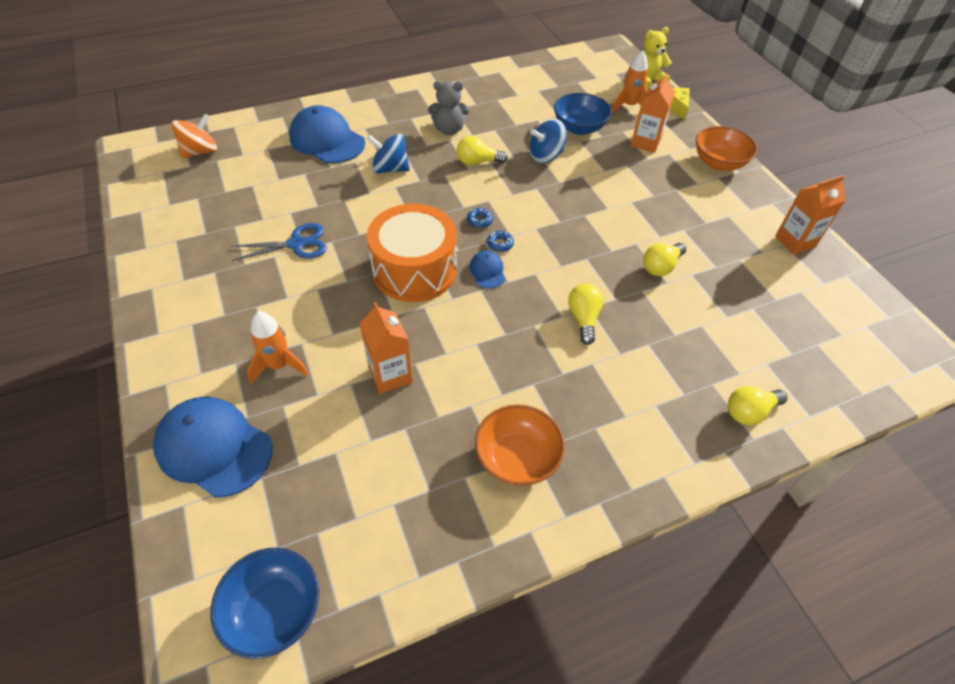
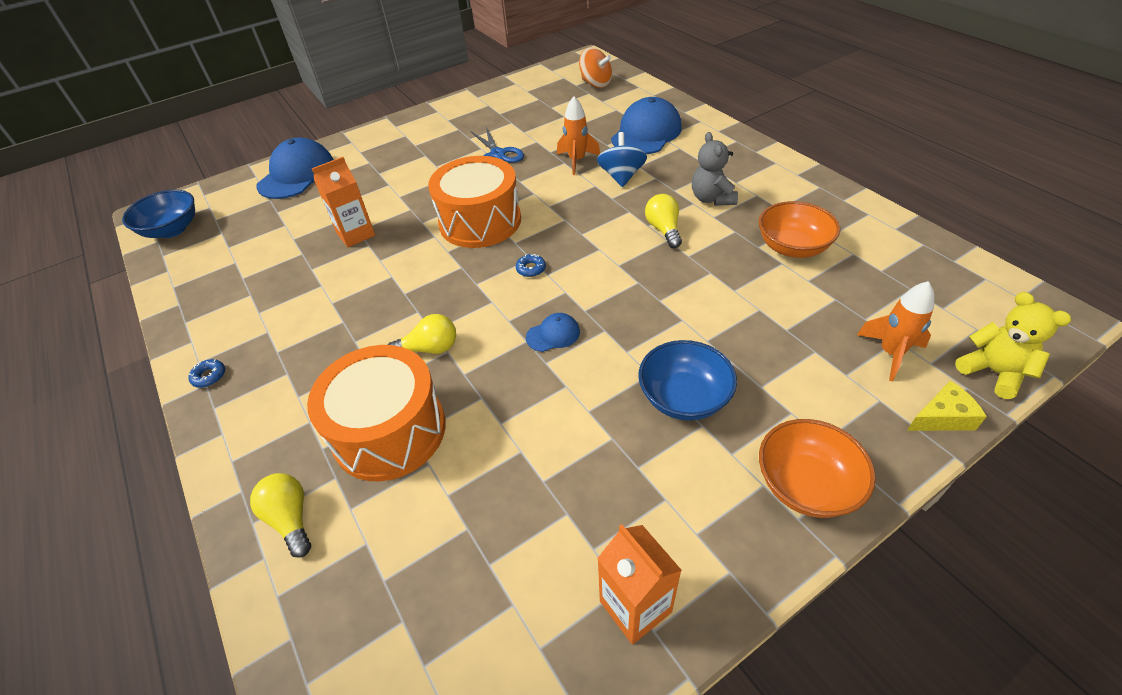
camera: 85 degrees right, 5 degrees down
orange rocket [247,311,309,384] -> orange rocket moved to [557,96,600,175]
blue donut [467,208,493,228] -> blue donut moved to [188,359,225,388]
blue cap [469,251,505,288] -> blue cap moved to [526,313,580,352]
orange bowl [475,404,565,486] -> orange bowl moved to [758,201,840,258]
blue spinning top [530,119,567,163] -> none
blue bowl [554,93,611,135] -> blue bowl moved to [638,340,737,421]
orange carton [631,73,675,153] -> none
yellow light bulb [643,243,686,276] -> none
none -> orange drum [307,345,446,481]

